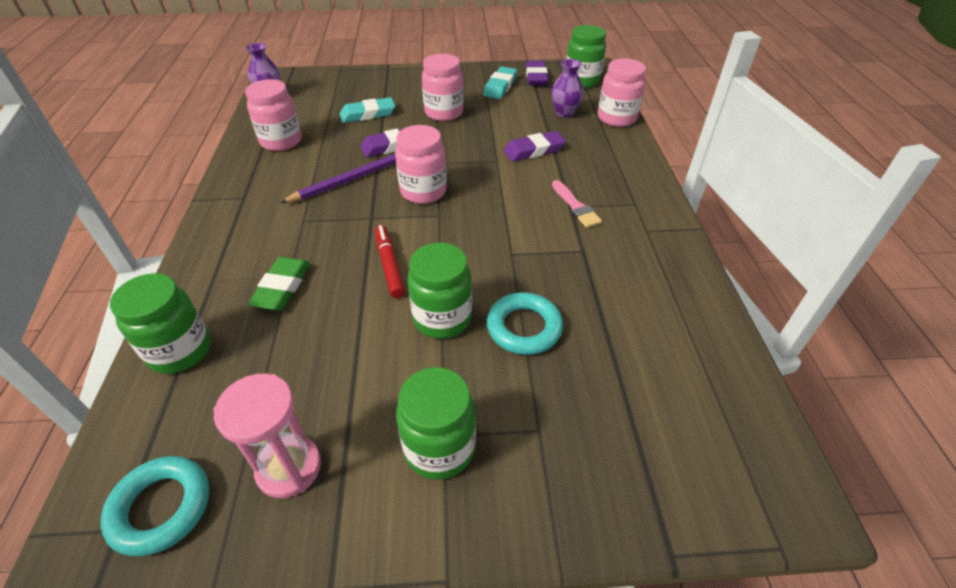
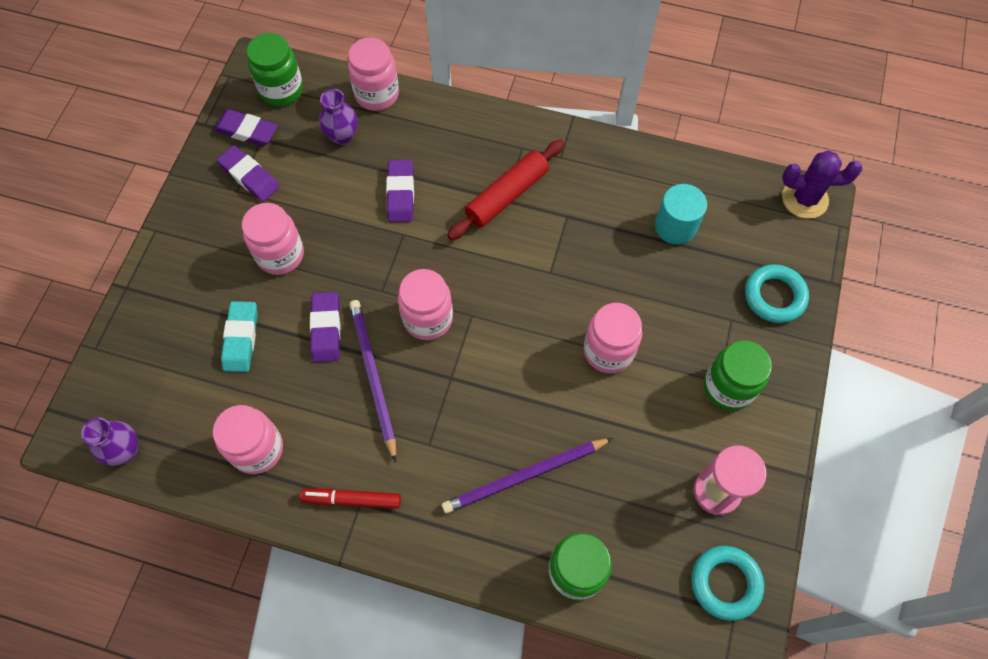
camera: 70 degrees left, 20 degrees up
green eraser [247,257,310,311] -> purple pencil [442,438,613,513]
red marker [375,225,405,298] -> red marker moved to [300,489,401,509]
green jar [407,243,472,339] -> pink jar [584,303,642,374]
turquoise eraser [483,66,517,99] -> purple eraser [217,145,280,202]
turquoise ring [487,292,563,355] -> turquoise ring moved to [745,264,809,323]
pink brush [552,180,602,228] -> red rolling pin [447,139,564,240]
none -> turquoise cylinder [655,184,707,245]
none -> purple cactus [782,151,862,219]

